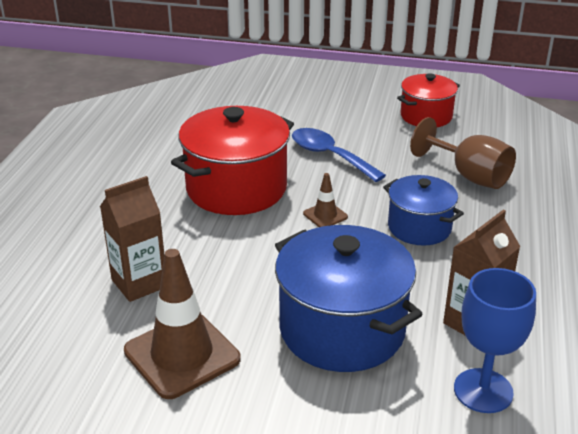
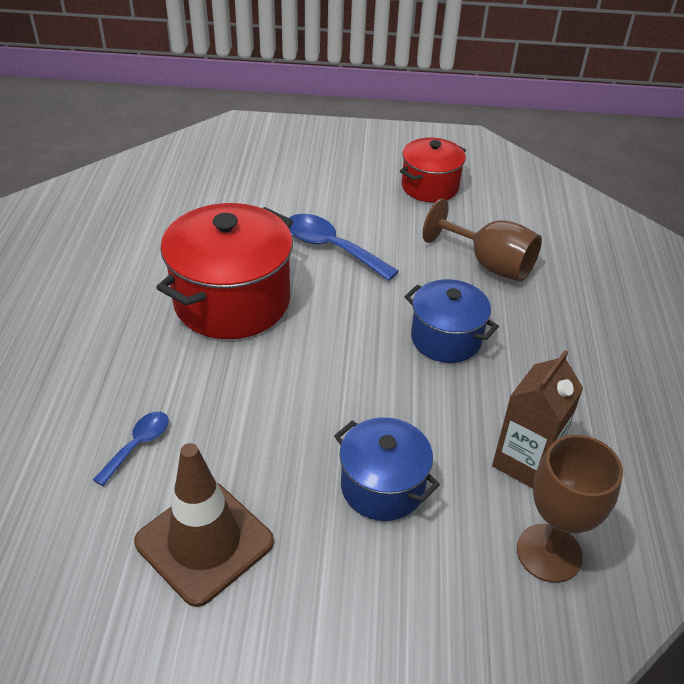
camera: 10 degrees left, 10 degrees up
brown carton [100,176,165,302] -> blue spoon [93,412,169,486]
blue pot [275,225,423,372] -> blue pot [334,417,440,521], size x0.59
brown traffic cone [303,173,348,227] -> none
blue goblet [454,268,536,413] -> brown goblet [517,435,623,583]

